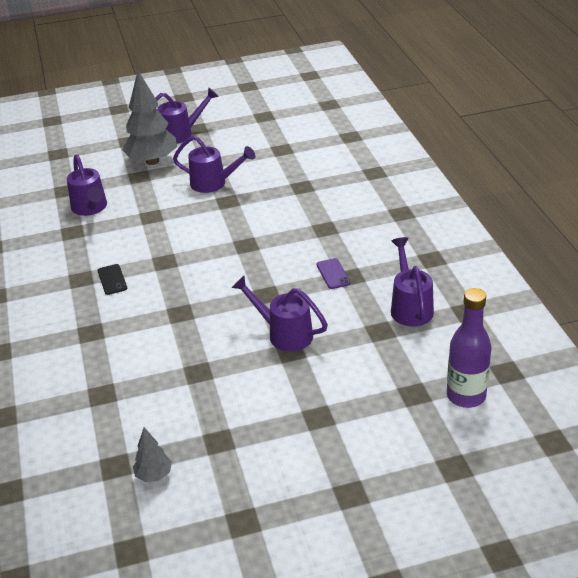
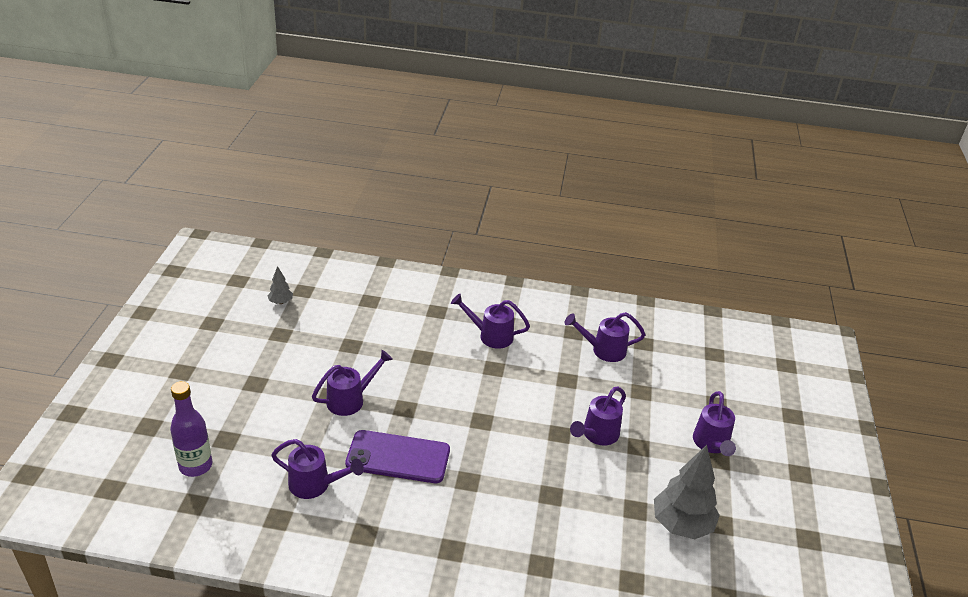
camera: 110 degrees right, 0 degrees up
black phone [98,264,127,295] -> purple watering can [451,294,530,349]
grey tree [122,71,177,165] -> grey tree moved to [654,445,720,539]
purple phone [316,258,350,289] -> purple phone [345,430,450,483], size x2.34

